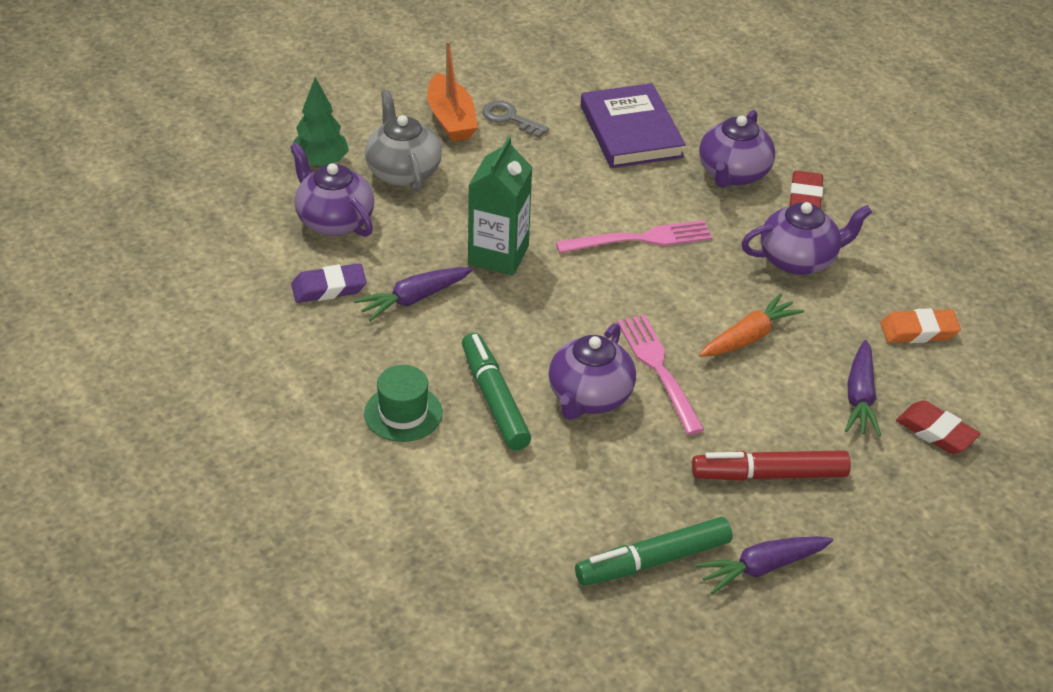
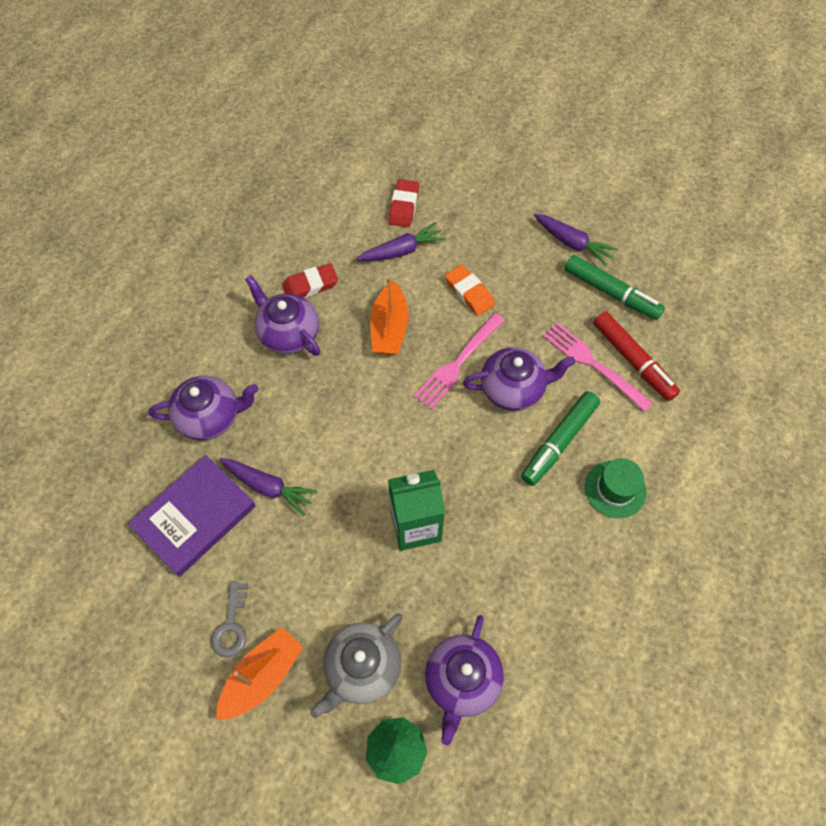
camera: 120 degrees left, 20 degrees up
purple eraser [291,263,367,303] -> none
purple carrot [354,267,473,321] -> purple carrot moved to [220,458,317,516]
pink fork [556,220,712,254] -> pink fork moved to [543,322,653,411]
red marker [692,450,851,481] -> red marker moved to [593,311,680,401]
orange carrot [699,293,804,357] -> orange boat [370,276,408,355]
red eraser [790,171,823,209] -> red eraser moved to [282,263,338,298]
orange eraser [880,308,961,343] -> orange eraser moved to [445,264,495,316]

